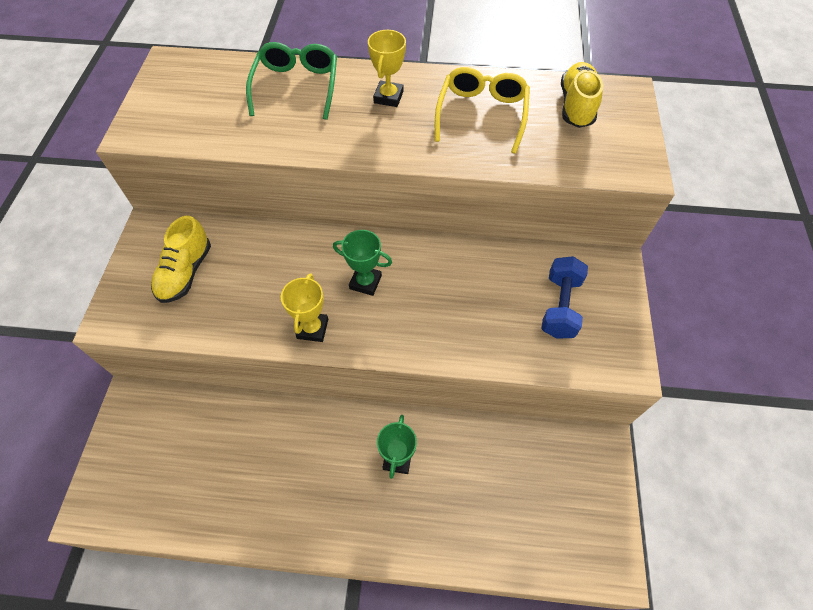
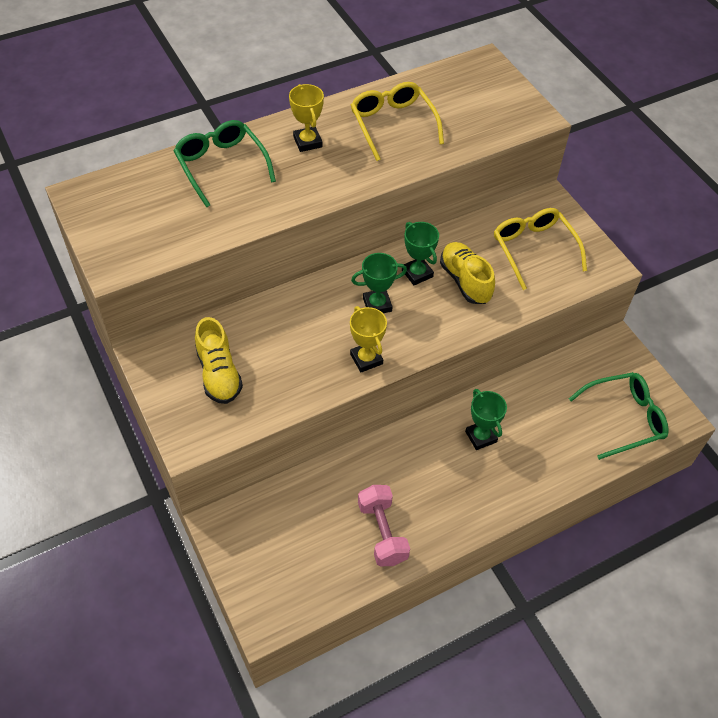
camera: 35 degrees left, 5 degrees down
blue dumbbell [541,256,588,339] -> yellow glasses [494,208,587,290]
yellow shoe [561,62,603,128] -> yellow shoe moved to [440,242,495,304]
none -> pink dumbbell [358,485,410,567]
none -> green trophy [402,222,439,285]
none -> green glasses [569,372,669,460]

